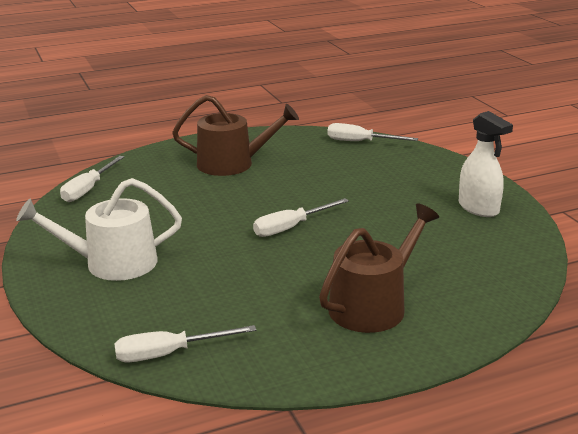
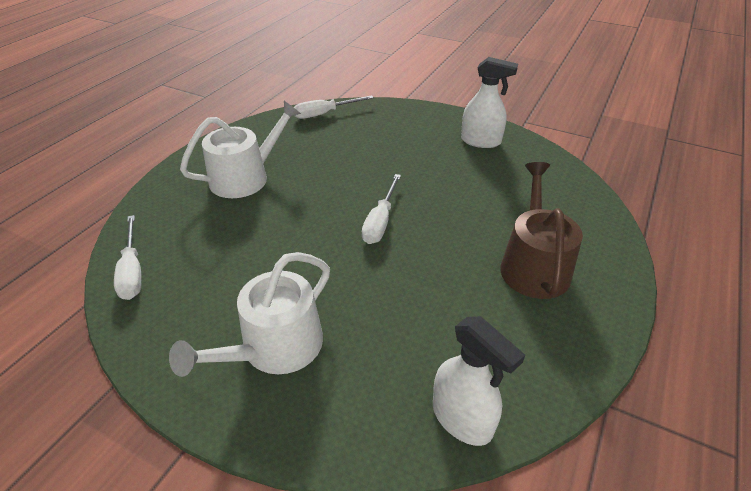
camera: 40 degrees left, 15 degrees up
white screwdriver [114,325,257,362] -> white spray bottle [433,316,525,446]
brown watering can [172,95,299,176] -> white watering can [180,101,301,198]

